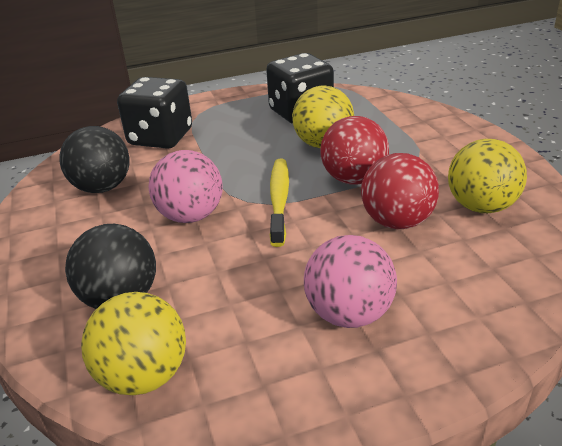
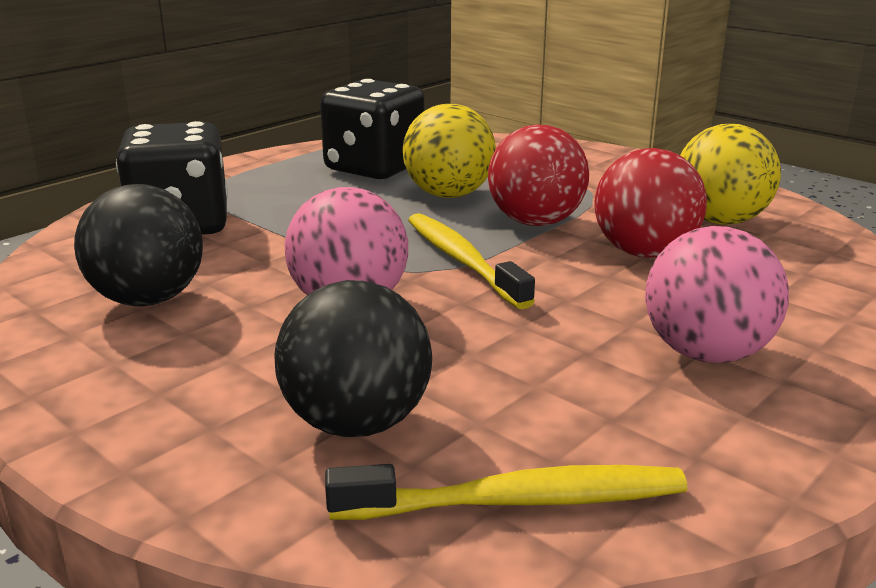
camera: 30 degrees left, 10 degrees down
yellow ball [81,292,186,395] -> yellow toothbrush [325,464,688,520]

